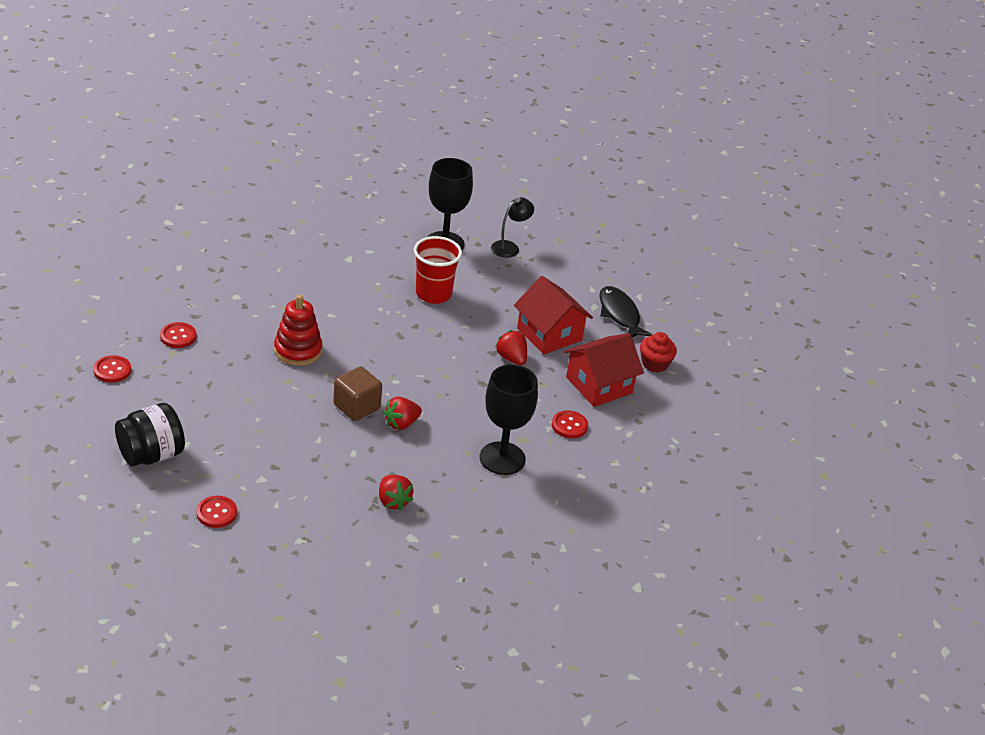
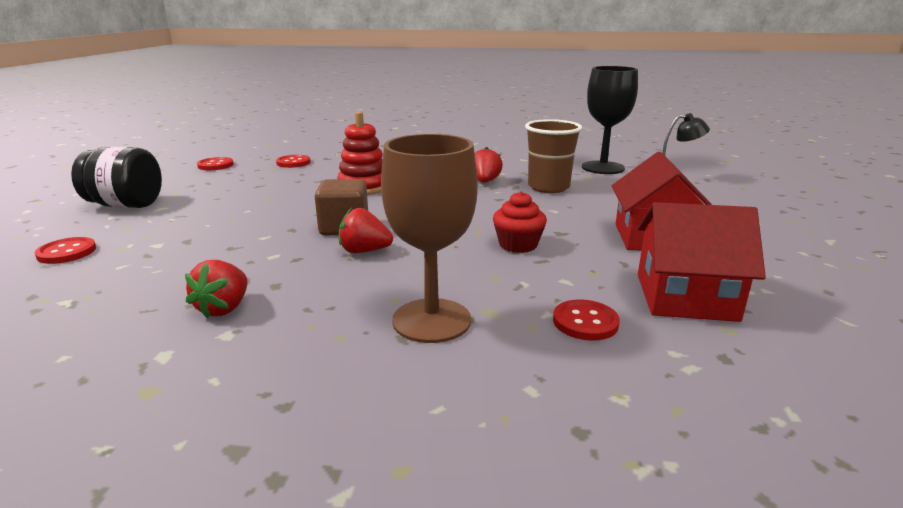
camera: 45 degrees right, 15 degrees down
red cup [414,236,462,304] -> brown cup [525,119,582,193]
black goblet [480,365,538,475] -> brown goblet [381,134,478,343]
red strawberry [495,330,527,365] -> red strawberry moved to [475,147,503,183]
black fish [599,286,653,337] -> none
red cupcake [640,332,677,372] -> red cupcake moved to [493,191,547,253]

